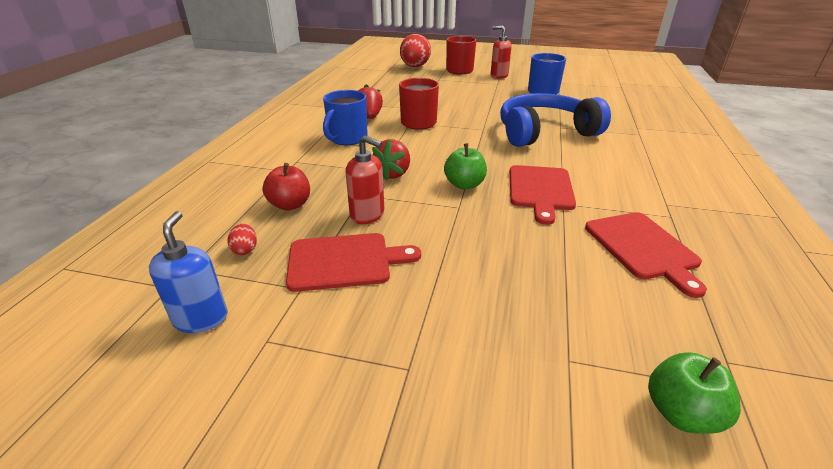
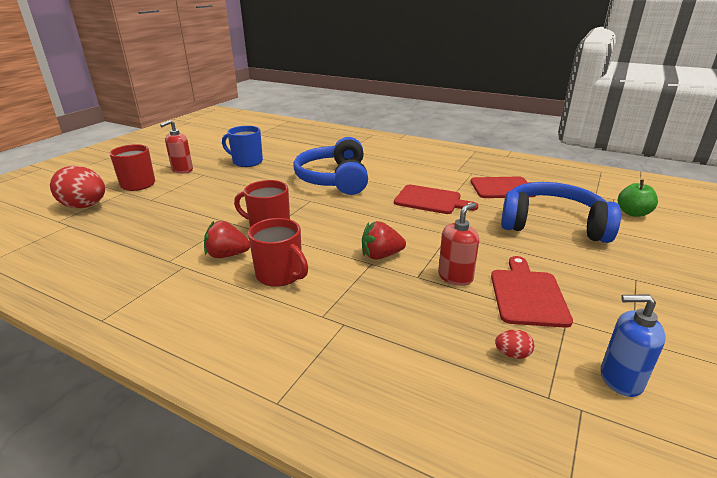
camera: 75 degrees left, 5 degrees down
red apple [262,163,310,211] -> none
blue mug [323,90,368,145] -> red mug [248,218,308,287]
red strawberry [372,139,410,181] -> red strawberry turned 135 degrees clockwise [362,221,406,260]
green apple [444,143,487,189] -> none
none -> blue headphones [501,182,621,243]

